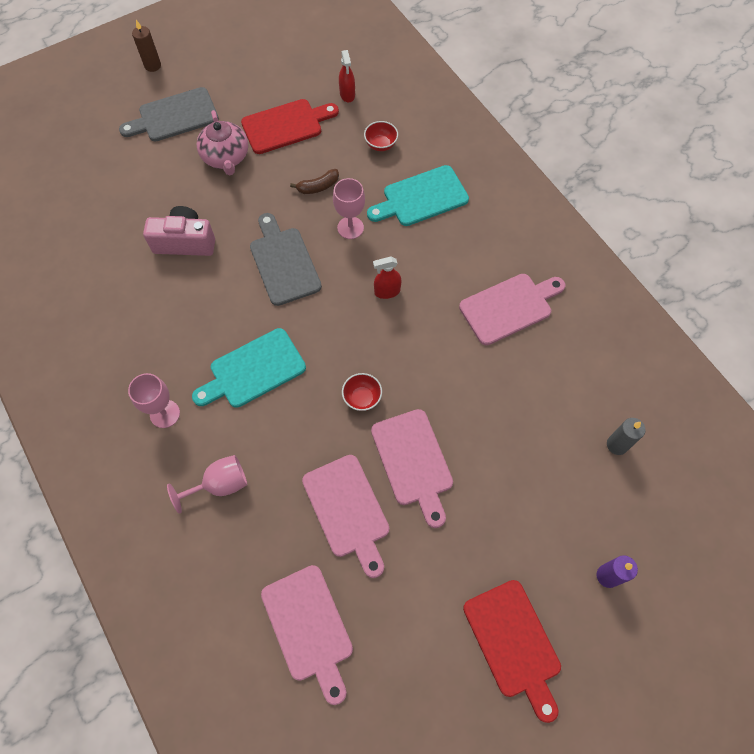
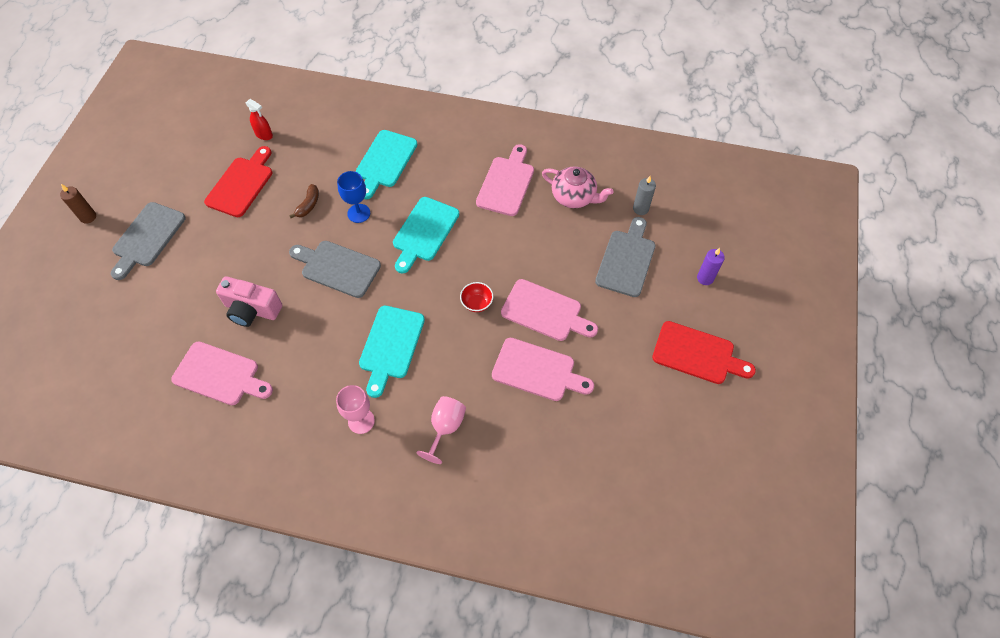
camera: 45 degrees left, 5 degrees down
pink camera [143,206,215,256] -> pink camera turned 120 degrees counterclockwise [216,276,282,327]
pink teapot [196,110,248,175] -> pink teapot moved to [542,167,614,208]
pink cutting board [261,565,353,705] -> pink cutting board moved to [171,341,273,405]
pink goblet [333,178,365,239] -> blue goblet [337,171,370,223]
red bowl [364,121,398,151] -> none
red spray bottle [373,256,401,299] -> turquoise cutting board [393,197,459,274]
none -> grey cutting board [595,217,655,297]

